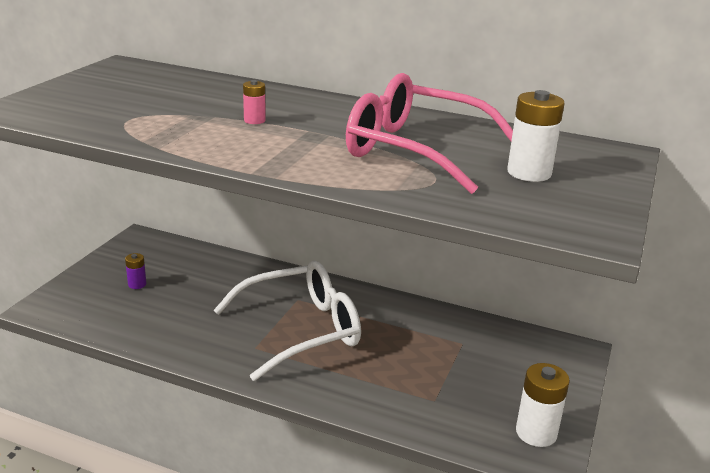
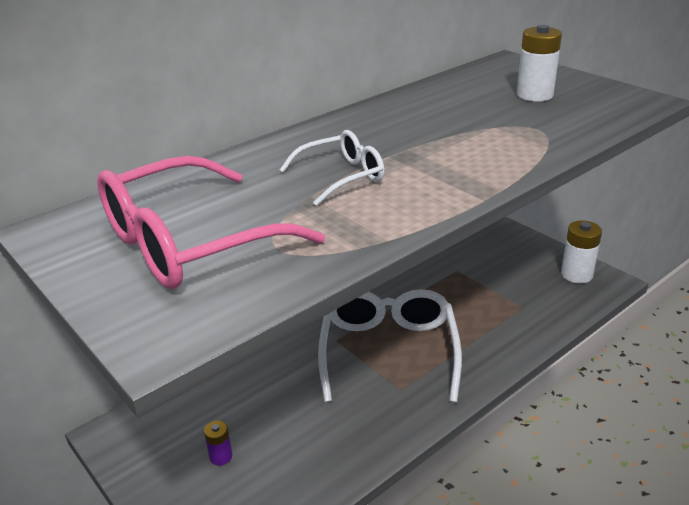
camera: 60 degrees left, 5 degrees up
pink battery [243,80,266,124] -> white glasses [280,130,384,206]
pink glasses [346,73,513,194] -> pink glasses moved to [97,156,325,289]

